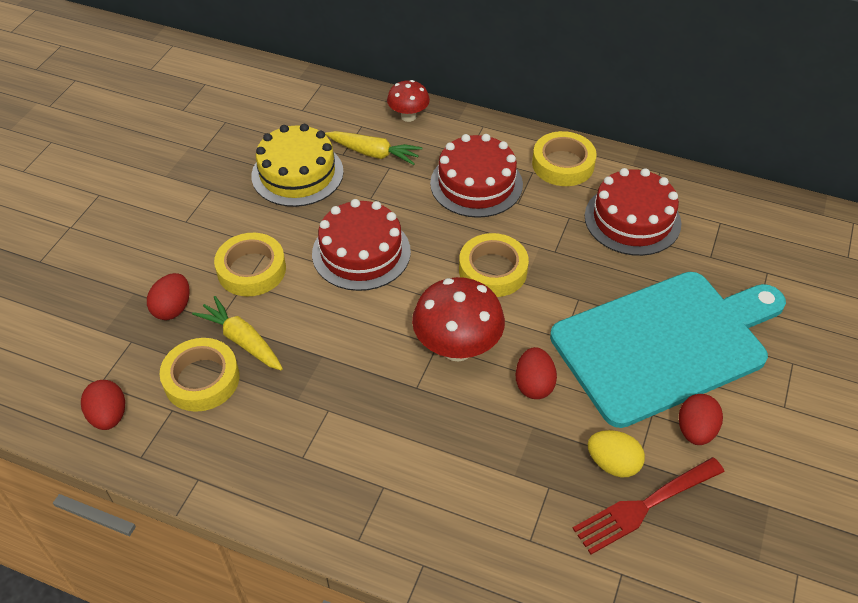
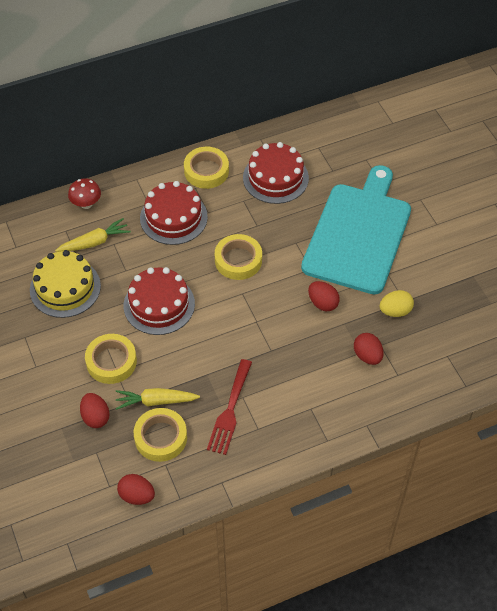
camera: 45 degrees left, 5 degrees up
red mushroom [412,277,505,362] -> none
red fork [572,457,725,554] -> red fork moved to [207,359,252,455]
red egg [679,394,723,445] -> red egg moved to [354,333,383,365]

